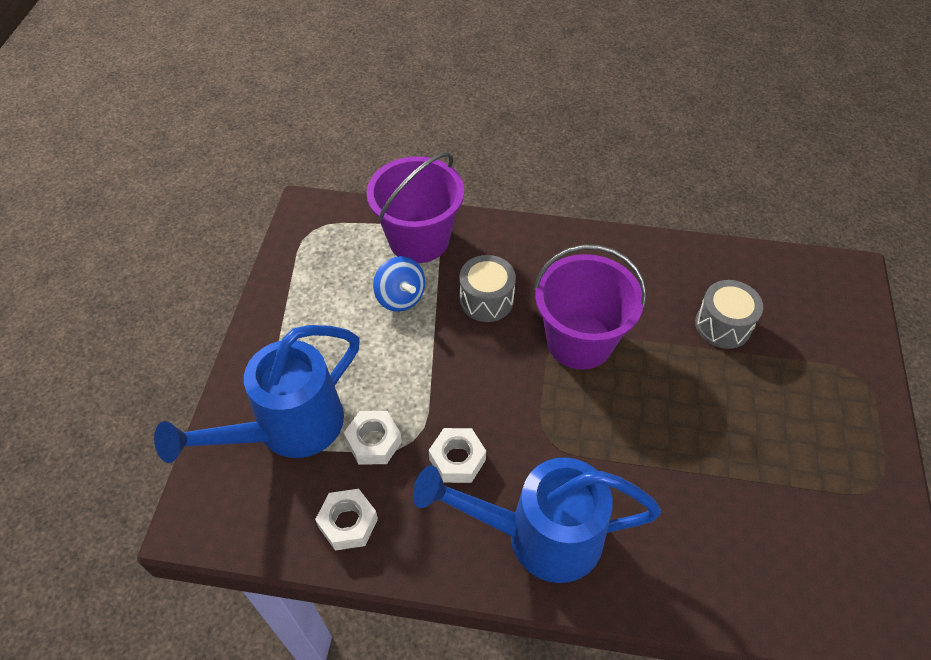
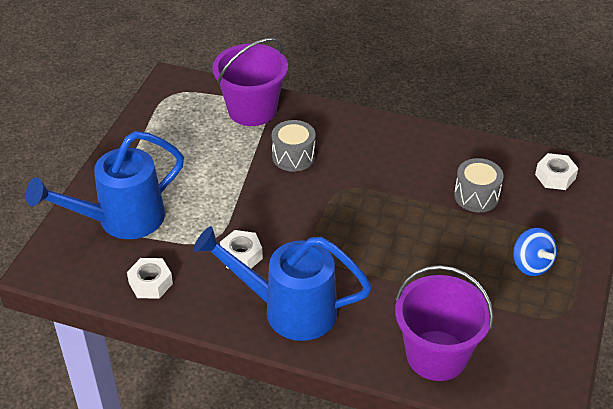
camera: 10 degrees right, 10 degrees down
white nut [344,411,402,464] -> white nut moved to [535,153,578,190]
blue spinning top [373,256,425,312] -> blue spinning top moved to [513,228,557,276]
purple bucket [534,245,647,370] -> purple bucket moved to [395,265,494,381]

